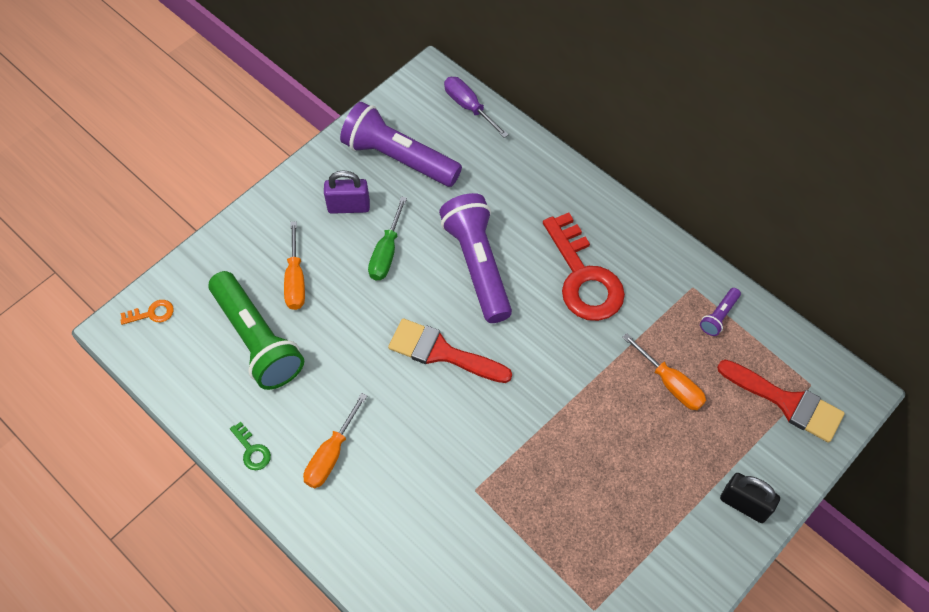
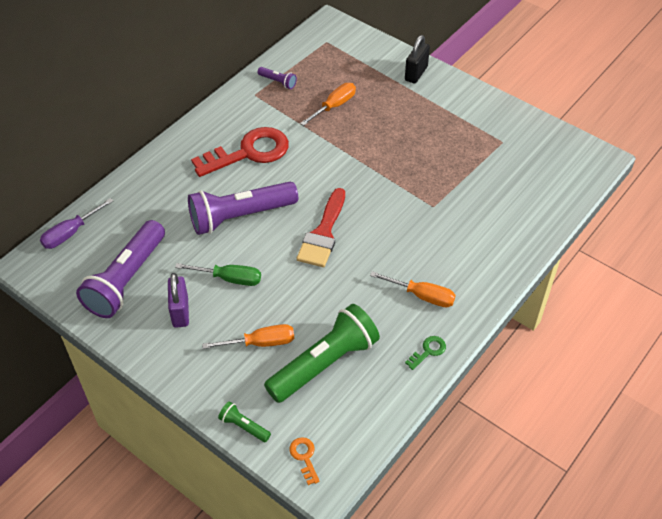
camera: 95 degrees left, 10 degrees down
red brush [717,359,845,443] -> none
none -> green flashlight [218,401,271,442]

